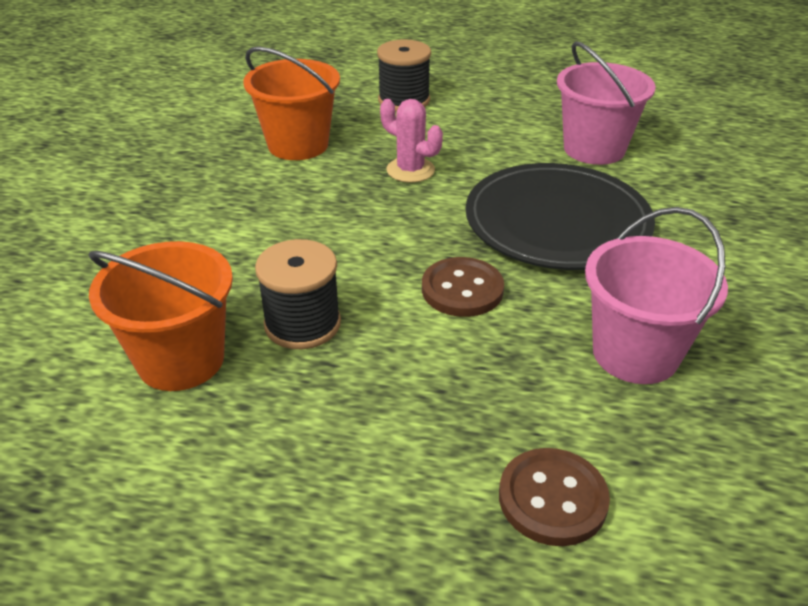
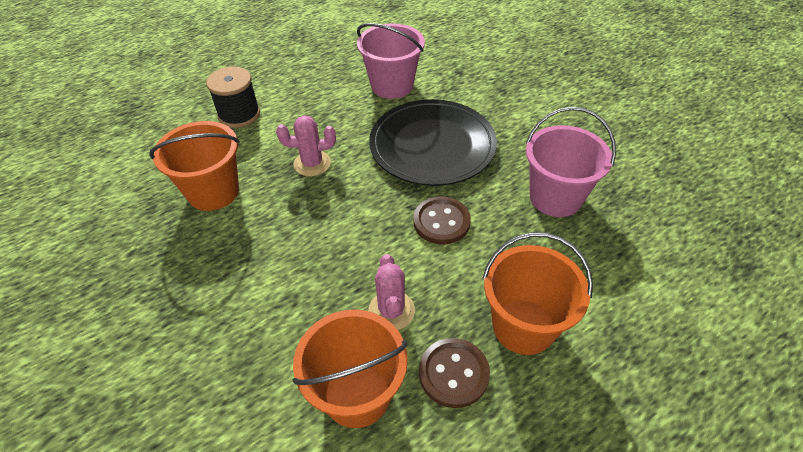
camera: 45 degrees left, 10 degrees up
black spool [255,239,341,349] -> pink cactus [368,254,415,330]
brown button [499,448,610,546] -> brown button moved to [419,338,490,408]
none -> orange bucket [482,232,593,355]

